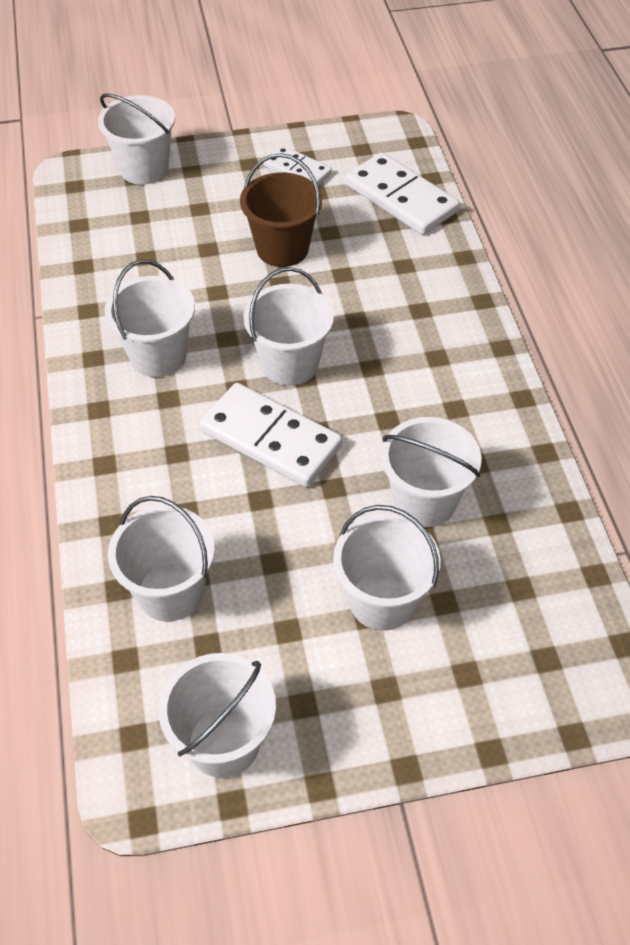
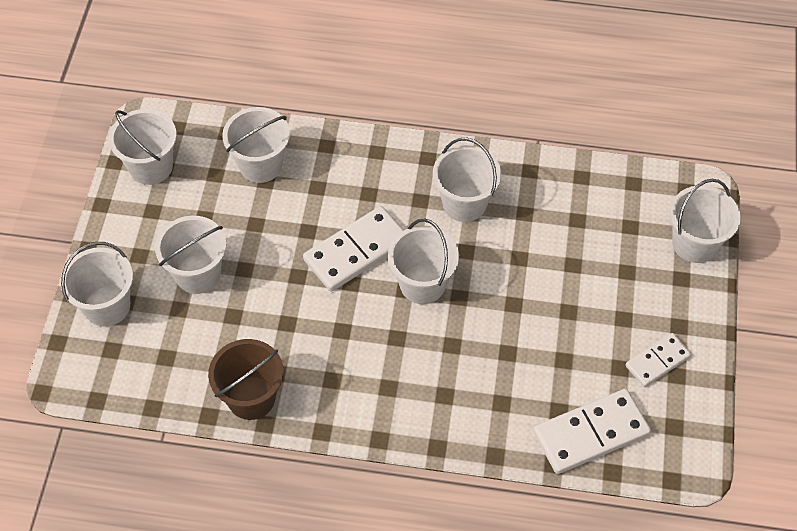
camera: 110 degrees right, 5 degrees up
brown bucket [240,153,322,267] -> brown bucket moved to [208,339,283,420]
white bucket [381,417,481,527] -> white bucket moved to [60,242,133,327]

